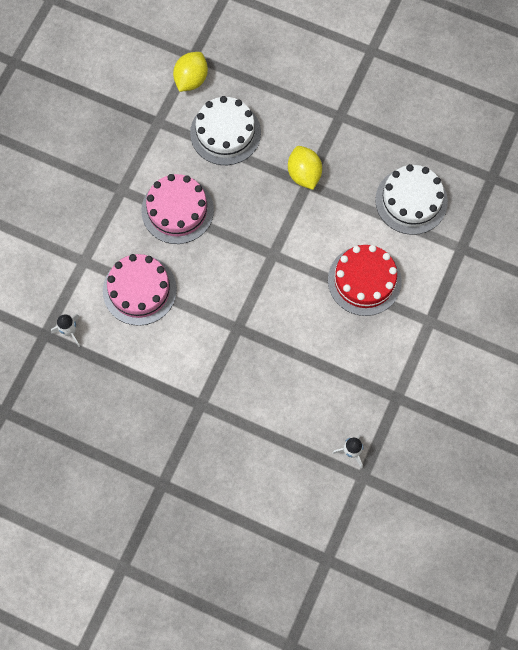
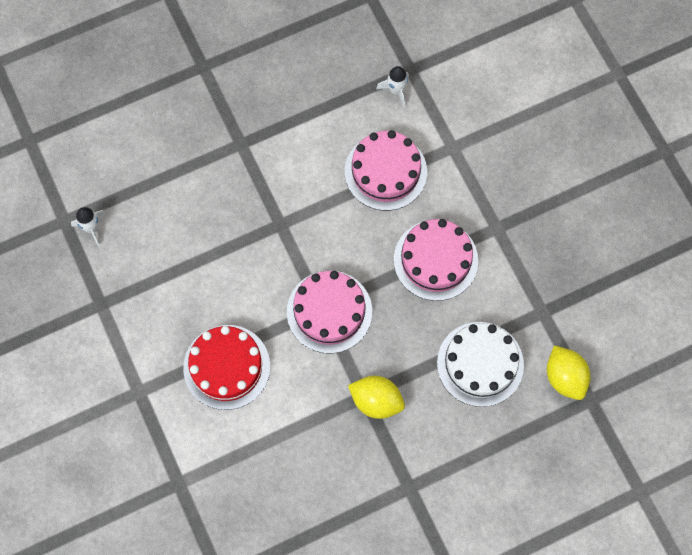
camera: 130 degrees right, 0 degrees up
white cake [375,164,448,235] -> none
none -> pink cake [287,271,372,354]

